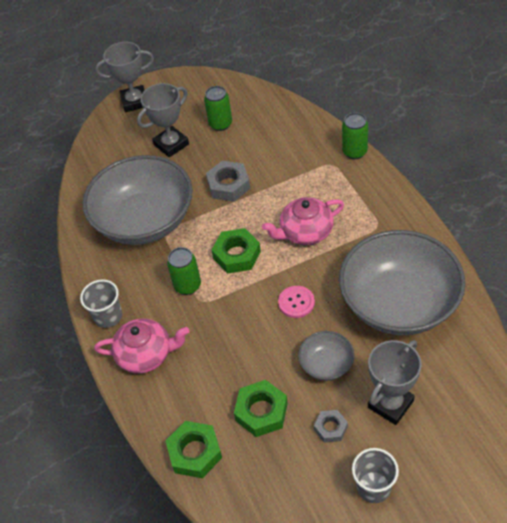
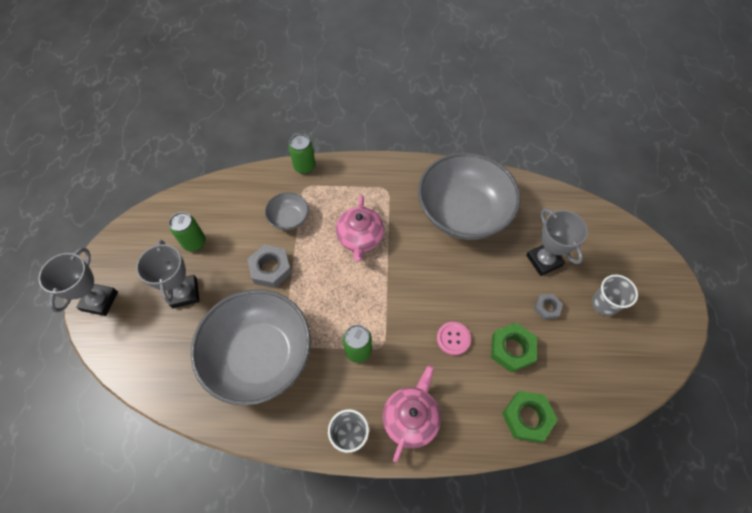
camera: 70 degrees left, 10 degrees up
green nut [212,228,261,274] -> none
pink button [278,286,315,318] -> pink button moved to [437,322,471,355]
grey bowl [298,331,355,381] -> grey bowl moved to [265,192,309,230]

